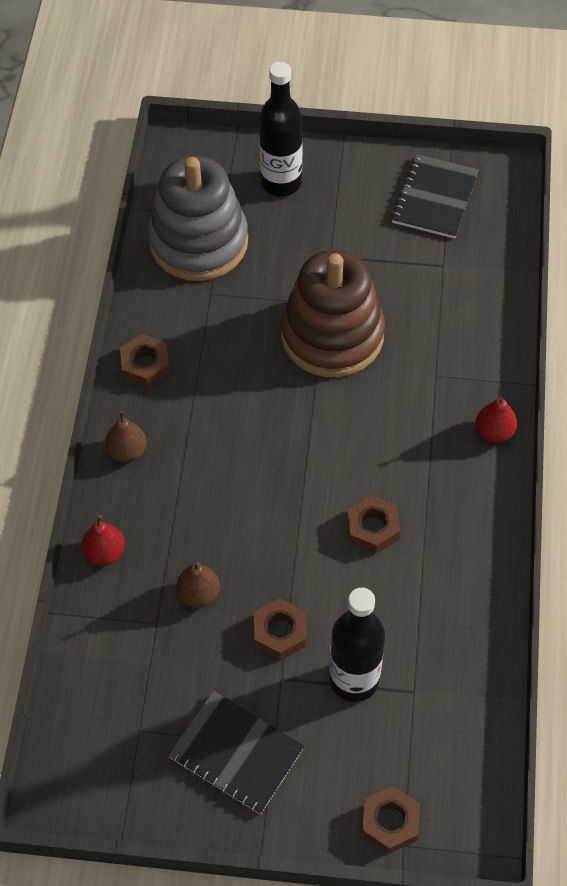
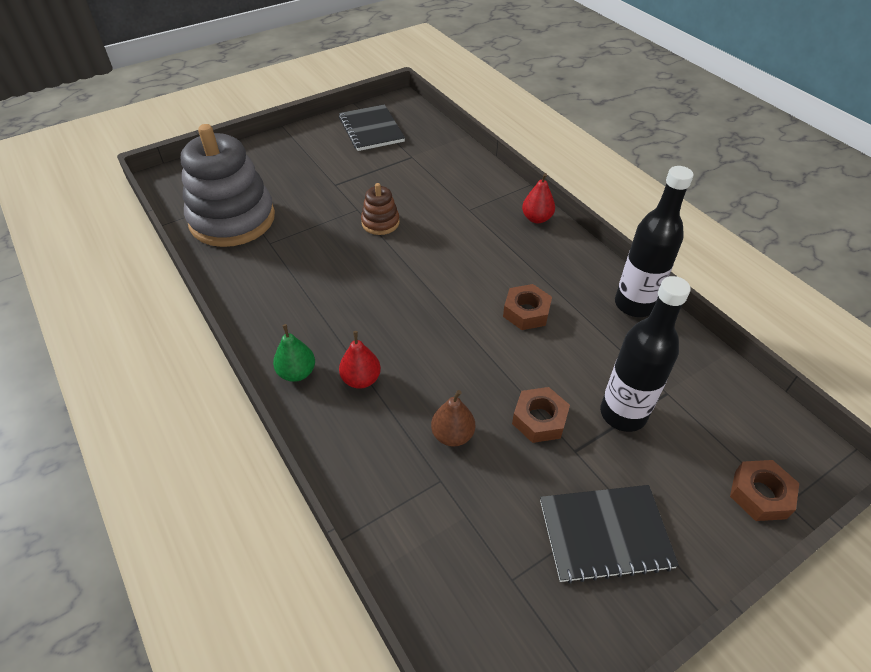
camera: 40 degrees left, 10 degrees down
red pear [81,515,125,566] -> red pear moved to [339,331,381,389]
brown pear [105,411,147,462] -> green pear [273,324,315,382]
brown nut [120,334,170,388] -> none
black bottle [259,62,303,197] -> black bottle moved to [615,166,693,317]
brown stacking toy [281,250,385,377] -> brown stacking toy [361,183,400,235], size x0.45

